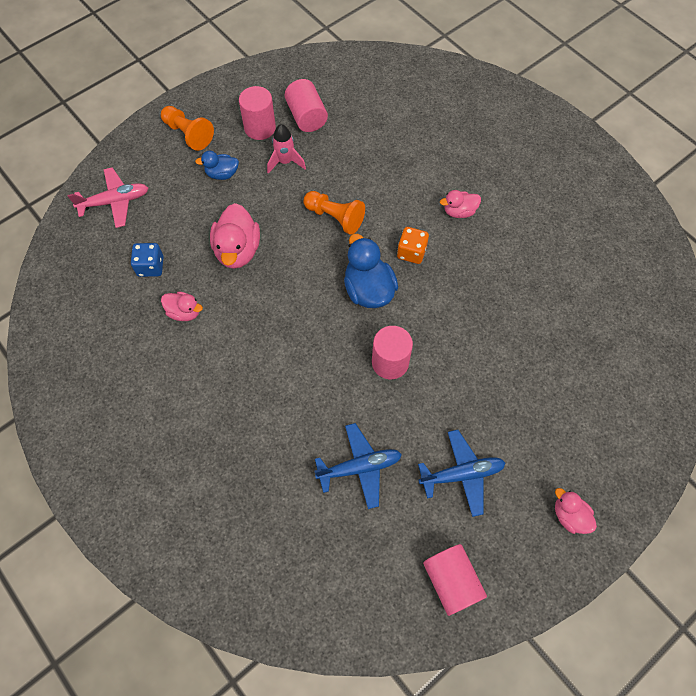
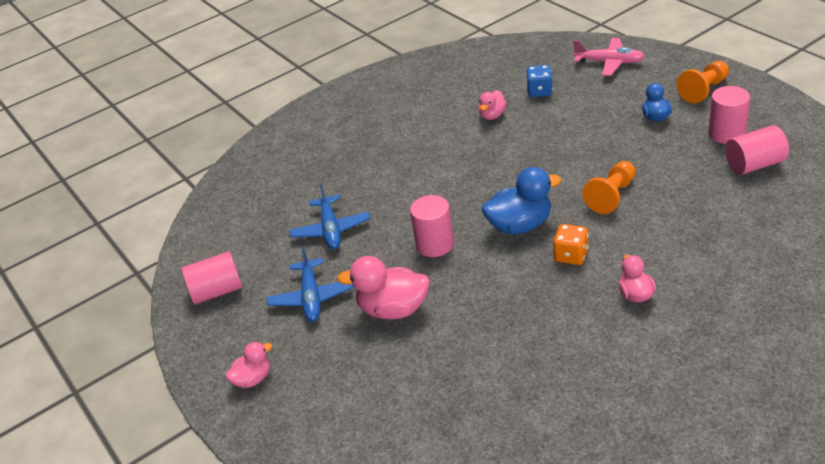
camera: 100 degrees right, 25 degrees down
pink plane [68,167,148,228] -> pink plane turned 60 degrees counterclockwise [573,38,645,76]
pink duck [210,203,260,269] -> pink duck moved to [337,256,430,320]
pink rocket [267,124,306,174] -> none

